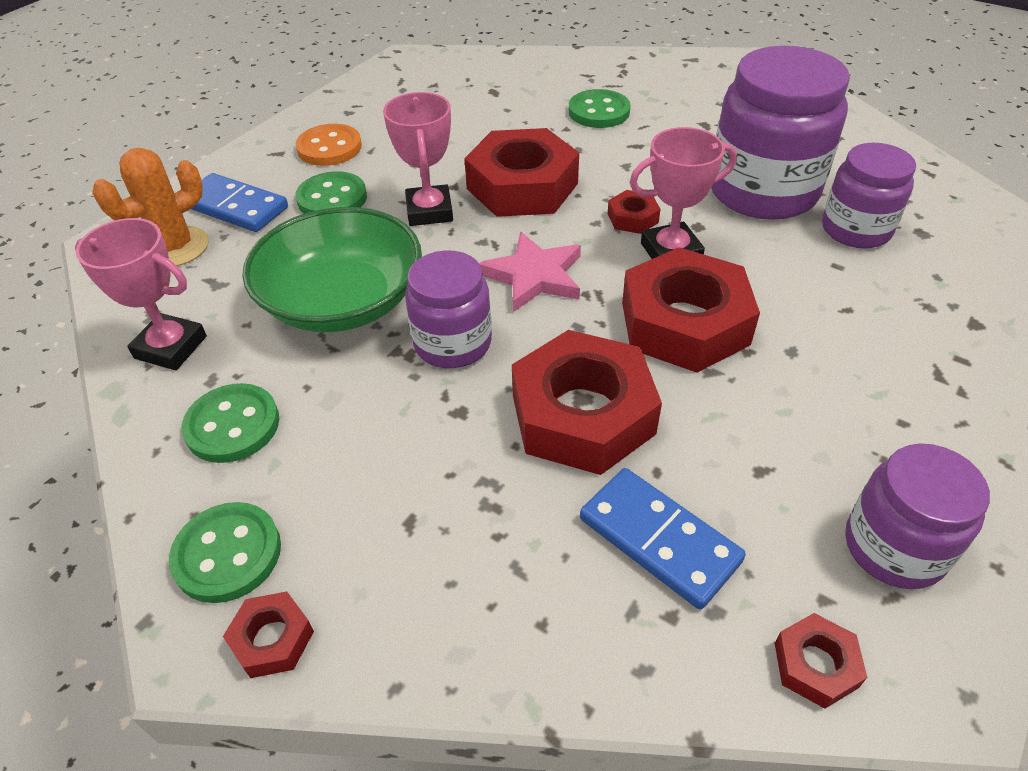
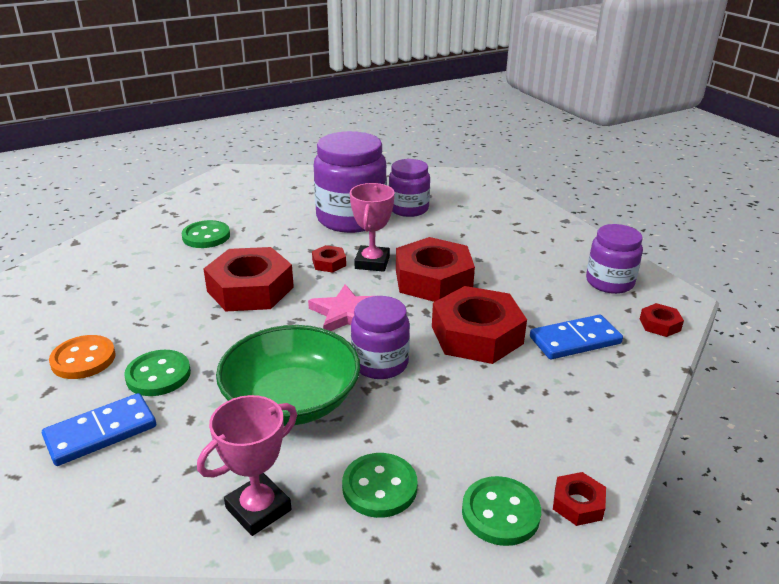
camera: 65 degrees left, 15 degrees down
orange cactus [92,148,209,266] -> none
pink trophy [383,92,453,226] -> none

